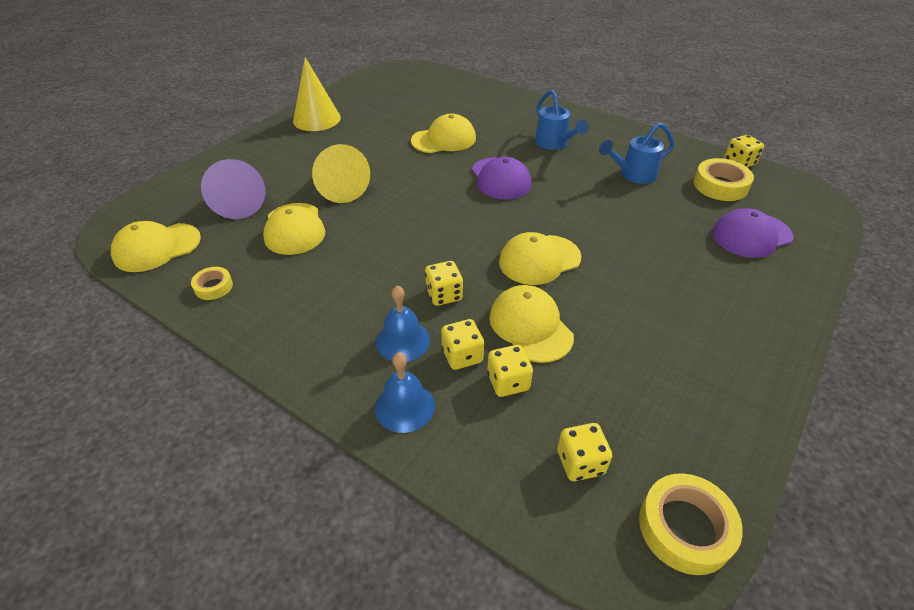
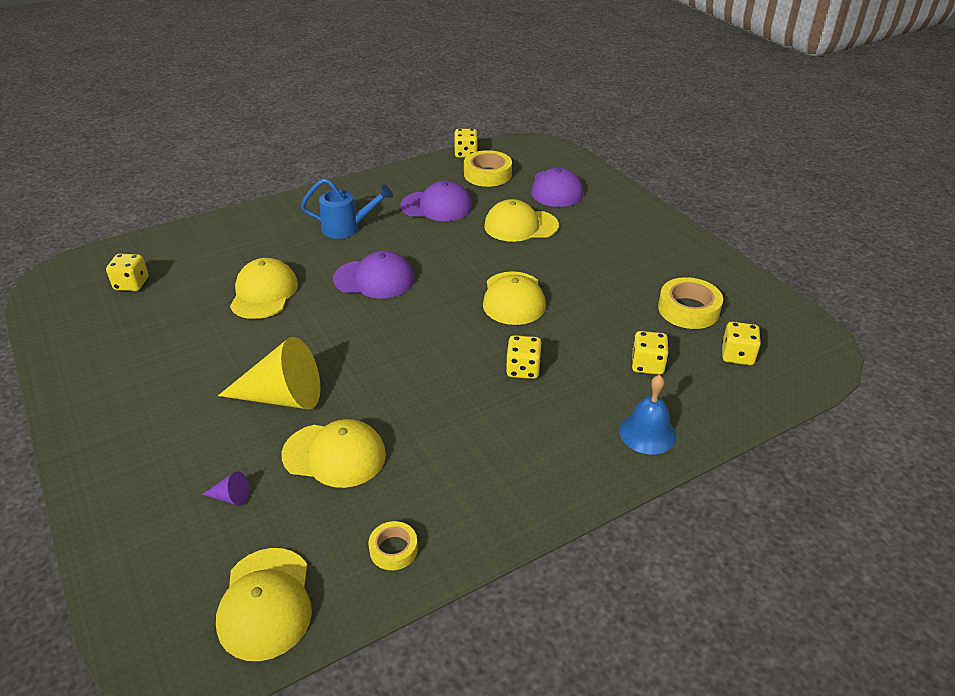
camera: 65 degrees left, 5 degrees down
purple cone [201,159,265,219] -> purple cone [202,471,249,506], size x0.41
yellow cone [293,57,341,131] -> none
blue bell [376,285,430,362] -> none
yellow dice [441,319,484,370] -> yellow dice moved to [106,254,149,291]
yellow cap [489,285,574,363] -> yellow cap moved to [484,199,559,242]
blue watering can [599,123,674,184] -> purple cap [400,181,472,221]
yellow tape [639,473,743,575] -> yellow tape moved to [658,277,723,329]

